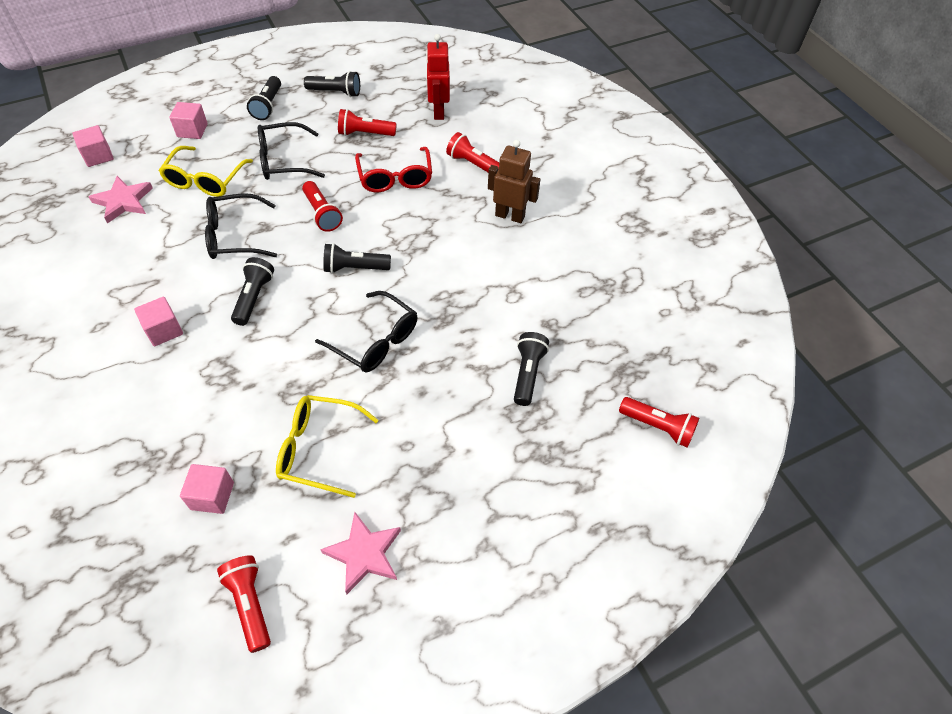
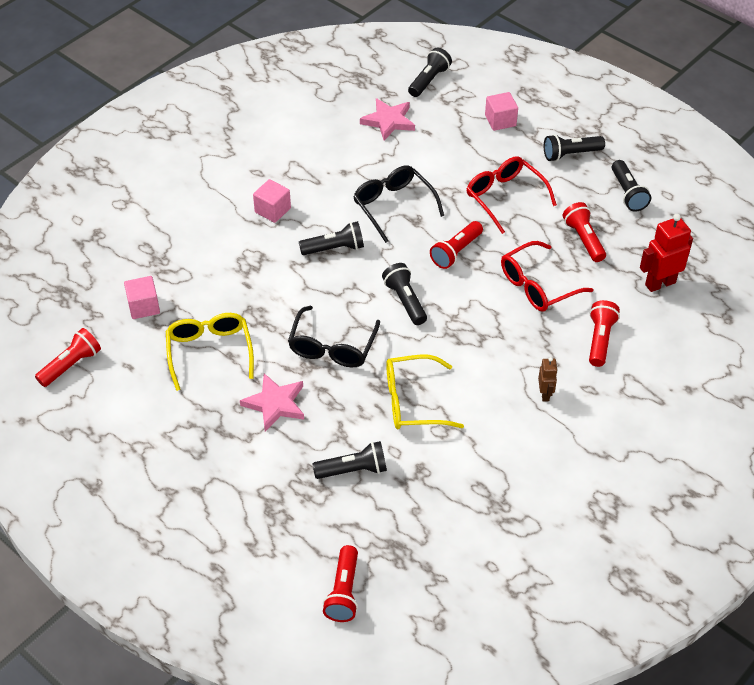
camera: 70 degrees right, 5 degrees down
pink cube [72,125,114,167] -> black flashlight [408,48,452,97]
yellow glasses [159,146,253,197] -> yellow glasses moved to [386,355,464,429]
black glasses [258,122,325,180] -> red glasses [467,156,557,234]
pink star [320,512,401,594] -> pink star moved to [240,373,304,431]
brown robot [488,140,541,223] -> brown robot [538,357,558,401], size x0.56

